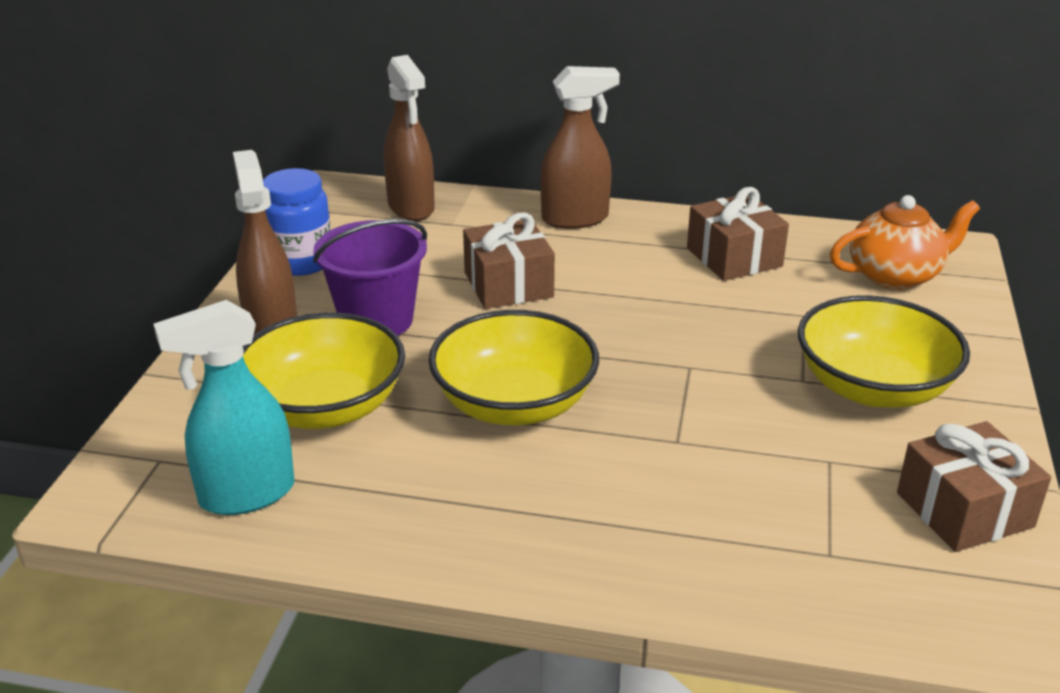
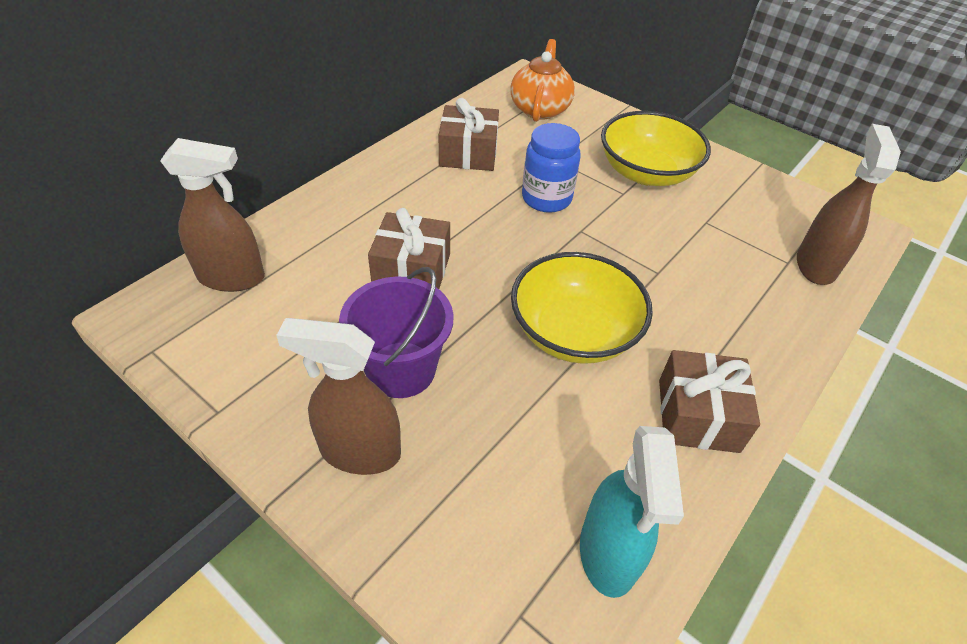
camera: 65 degrees left, 15 degrees up
yellow bowl [243,313,405,429] -> none
blue jar [263,168,331,276] -> blue jar moved to [522,123,581,213]
brown spray bottle [540,66,620,229] -> brown spray bottle moved to [797,124,901,285]
brown gift [897,421,1051,552] -> brown gift moved to [659,350,760,453]

